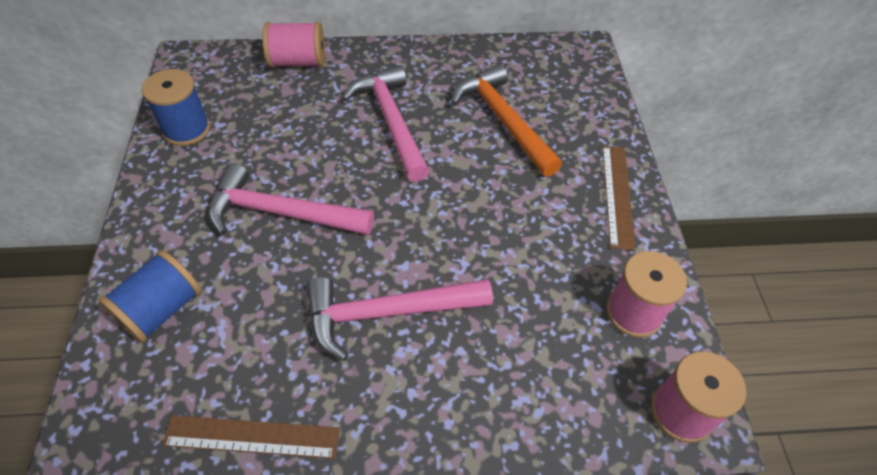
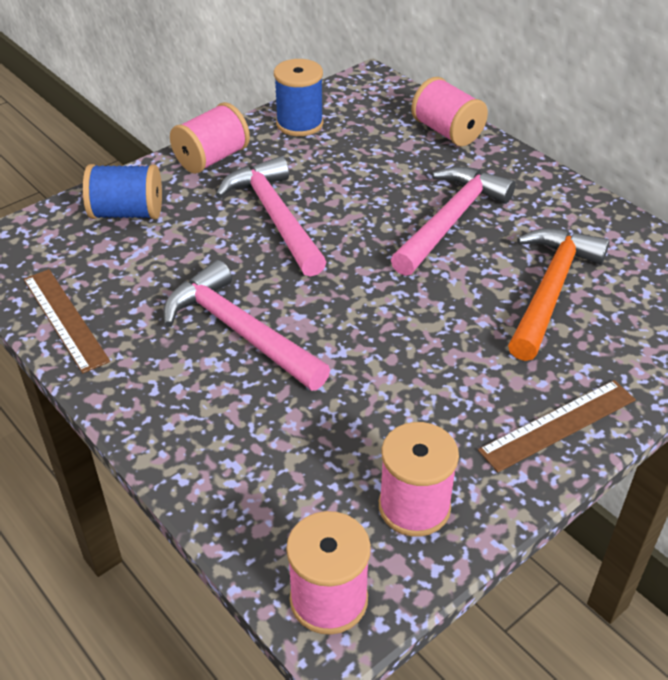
camera: 55 degrees right, 10 degrees down
none -> pink spool [170,102,250,174]

